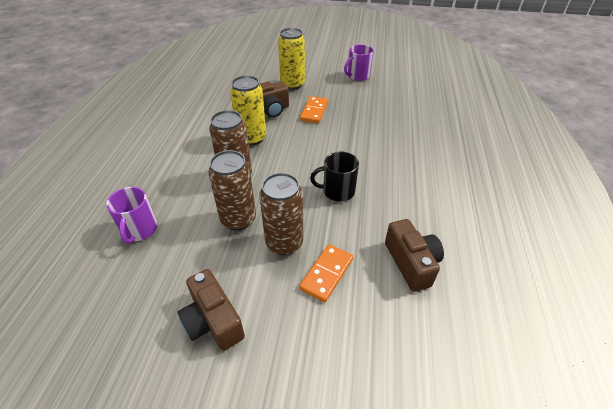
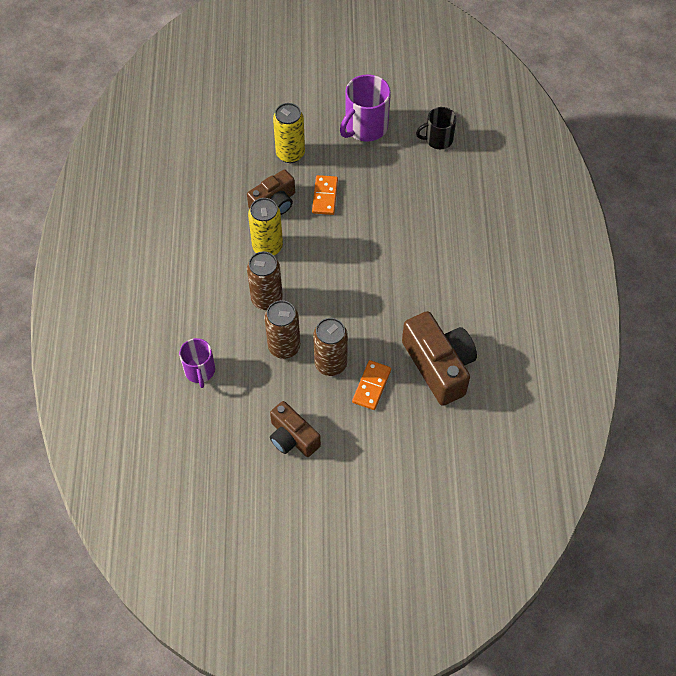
camera: 10 degrees left, 15 degrees up
black mug [310,152,359,202] -> black mug moved to [416,107,456,149]
purple mug [344,44,374,81] -> purple mug [340,74,391,141], size x1.56
brown camera [385,219,444,292] -> brown camera [402,311,477,406], size x1.59

